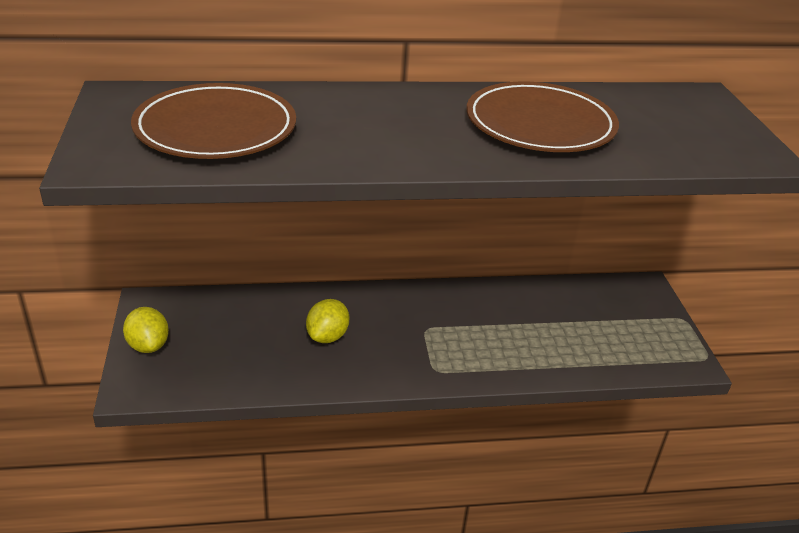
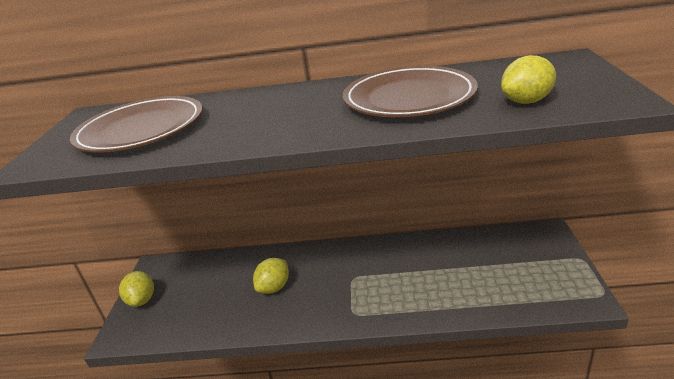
camera: 15 degrees right, 5 degrees down
none -> yellow lemon [501,55,556,104]

